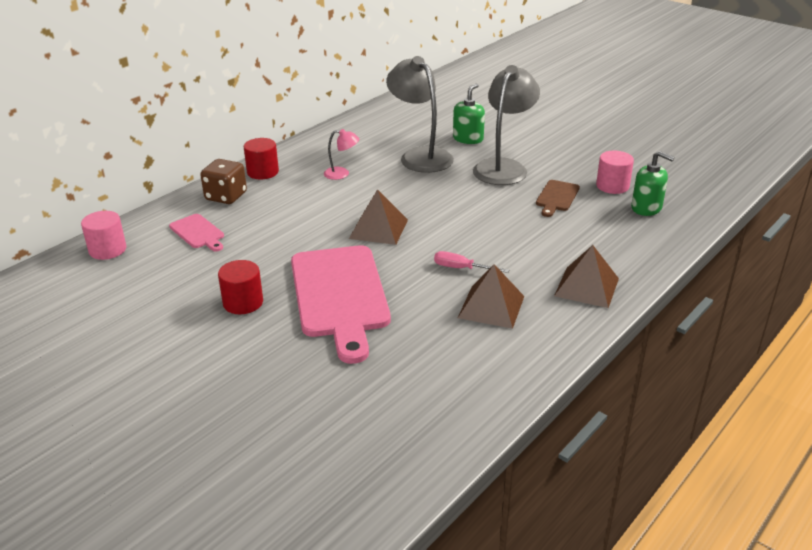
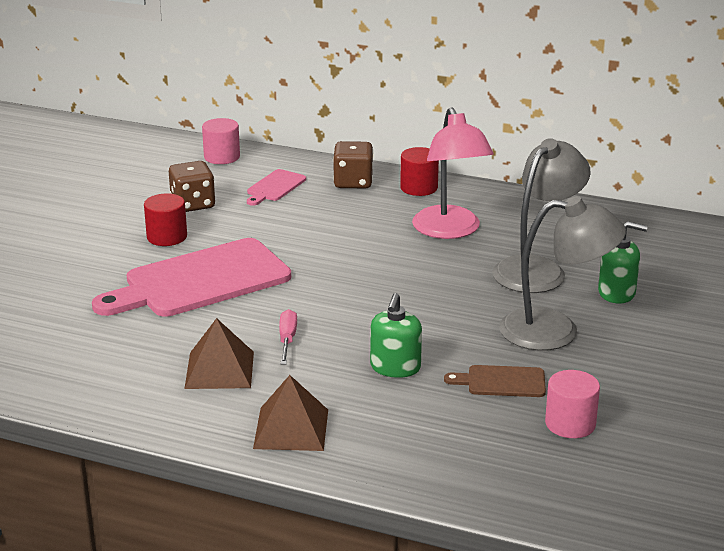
camera: 70 degrees right, 5 degrees down
pink lamp [324,129,359,180] -> pink lamp [412,107,494,239], size x2.14
brown pyramid [349,189,408,245] -> none
green soap dispenser [631,151,675,216] -> green soap dispenser moved to [370,293,422,378]
none -> brown dice [169,161,215,212]

